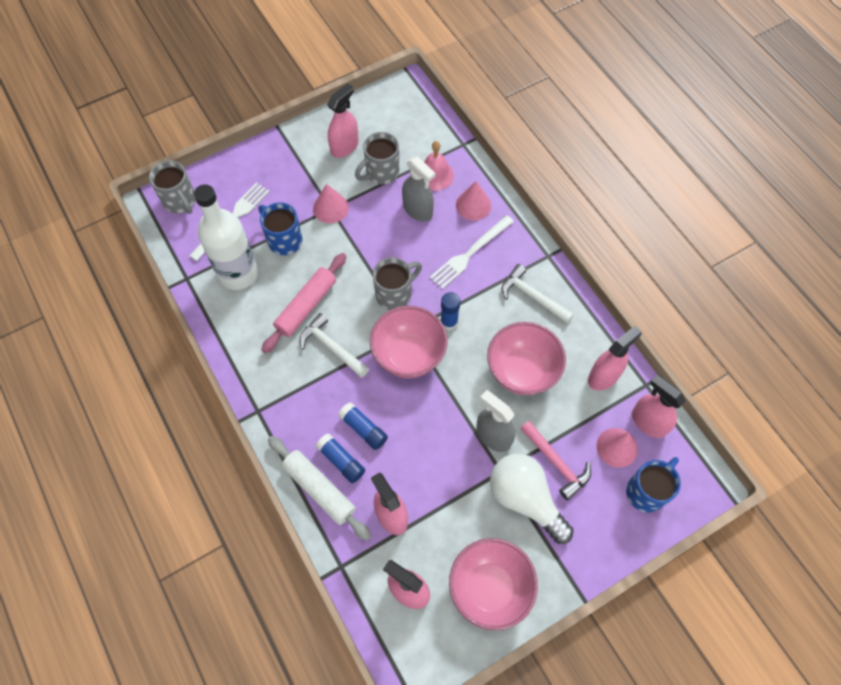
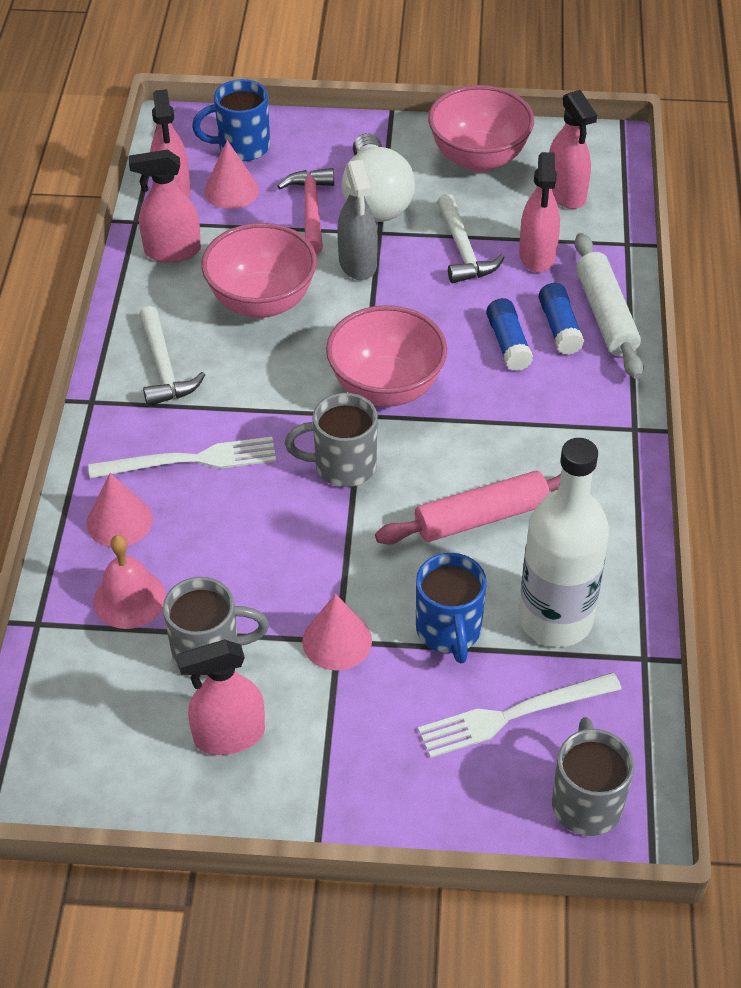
camera: 145 degrees left, 15 degrees down
white hammer [300,313,369,378] -> white hammer moved to [437,194,504,283]
grey spray bottle [402,156,436,221] -> none
blue glue stick [441,292,460,330] -> none

